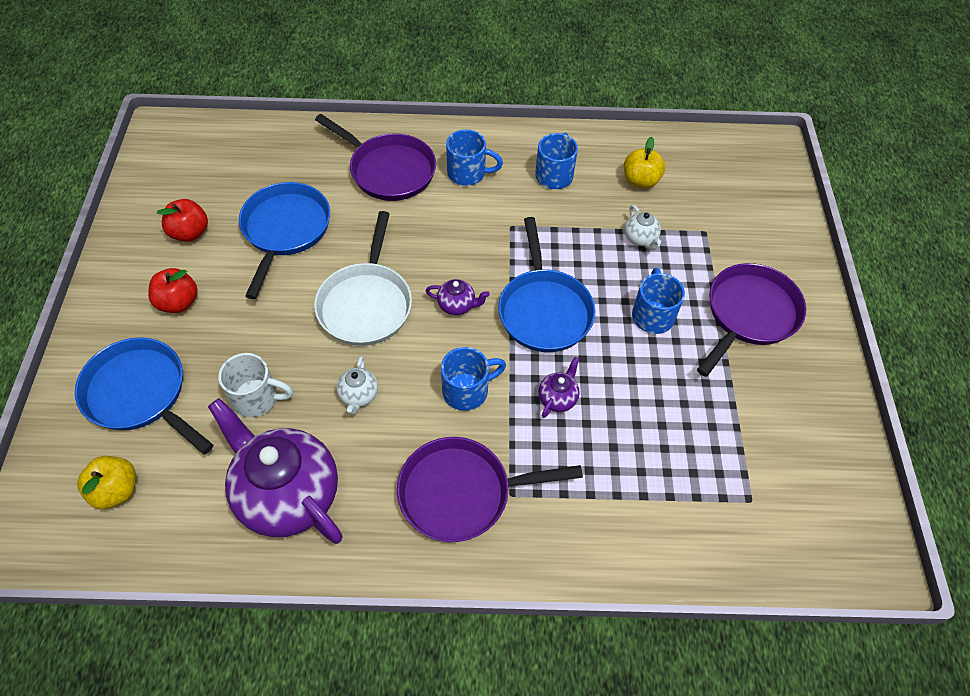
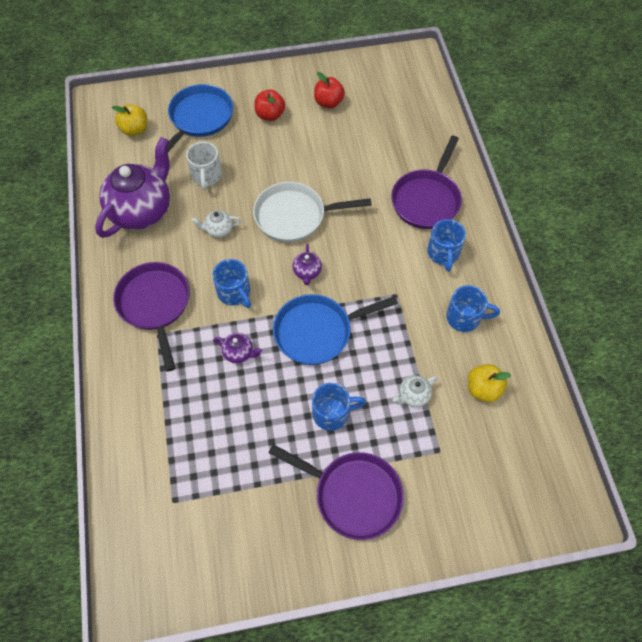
camera: 80 degrees right, 5 degrees up
blue pan [239,182,330,299] -> none

